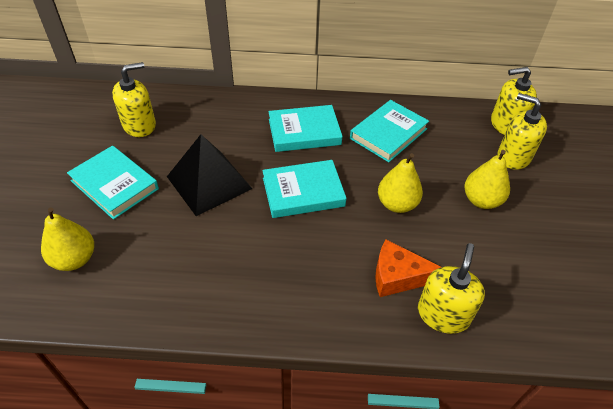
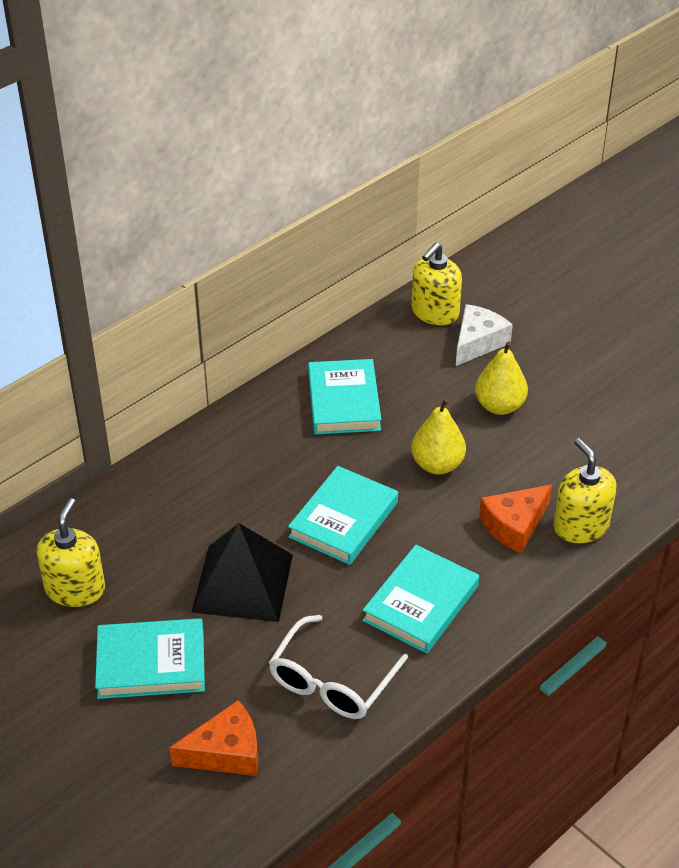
camera: 45 degrees left, 5 degrees down
yellow pear [41,207,94,271] -> orange cheese [169,700,258,776]
turquoise book [268,105,343,152] -> turquoise book moved to [363,545,479,654]
yellow soap dispenser [498,93,547,170] -> white cheese [456,304,513,366]
none -> white glasses [269,615,408,719]

